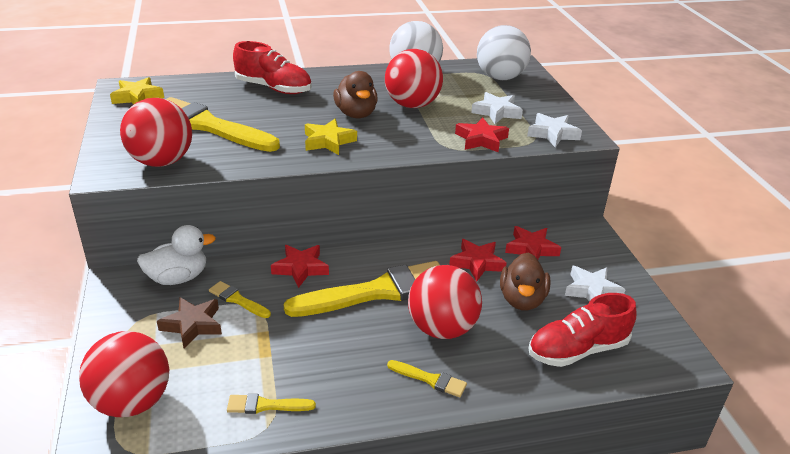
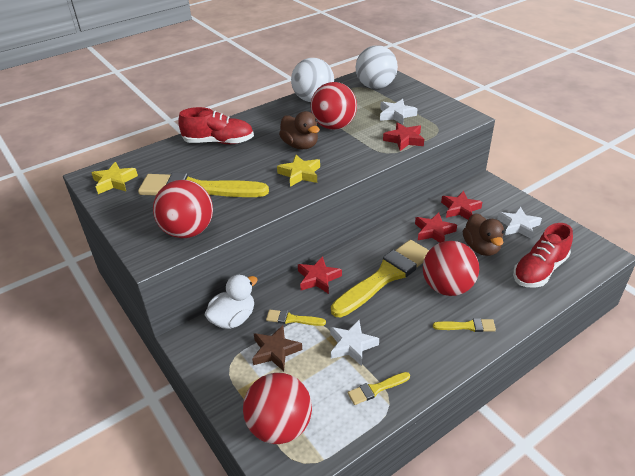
camera: 20 degrees left, 5 degrees up
white star [527,113,582,147] -> white star moved to [330,320,379,366]

